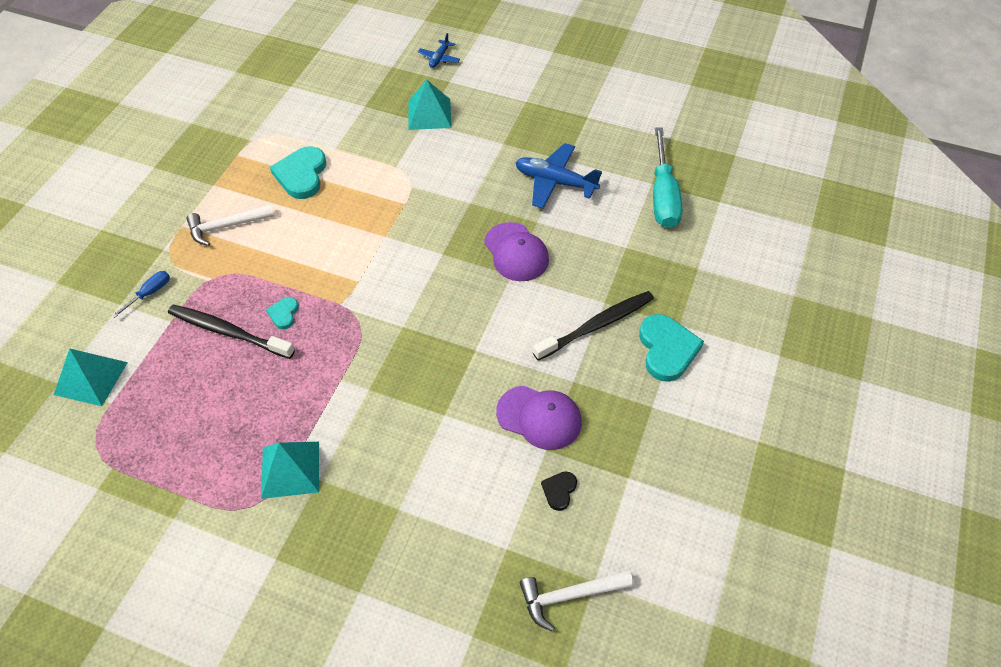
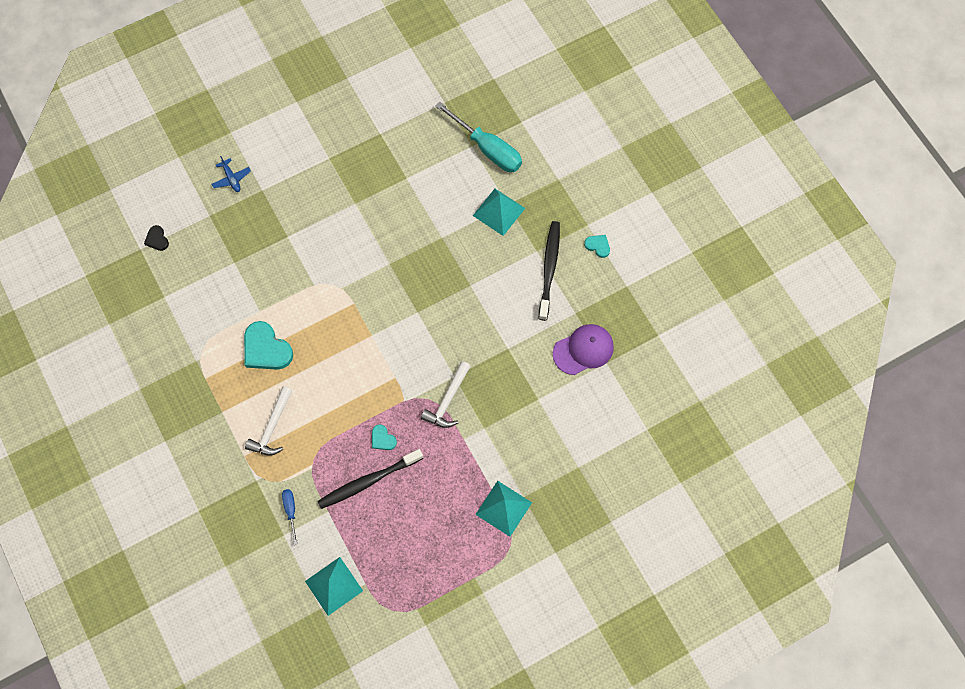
camera: 50 degrees left, 15 degrees up
turquoise pyramid [408,80,452,130] -> turquoise pyramid moved to [473,189,525,236]
purple cap [484,222,549,281] -> none
blue plane [515,143,602,209] -> none
white hammer [520,570,633,632] -> white hammer moved to [421,361,471,428]
black heart [541,471,577,511] -> black heart moved to [144,225,169,251]
turquoise heart [639,314,704,382] -> turquoise heart [584,235,610,258], size x0.50

